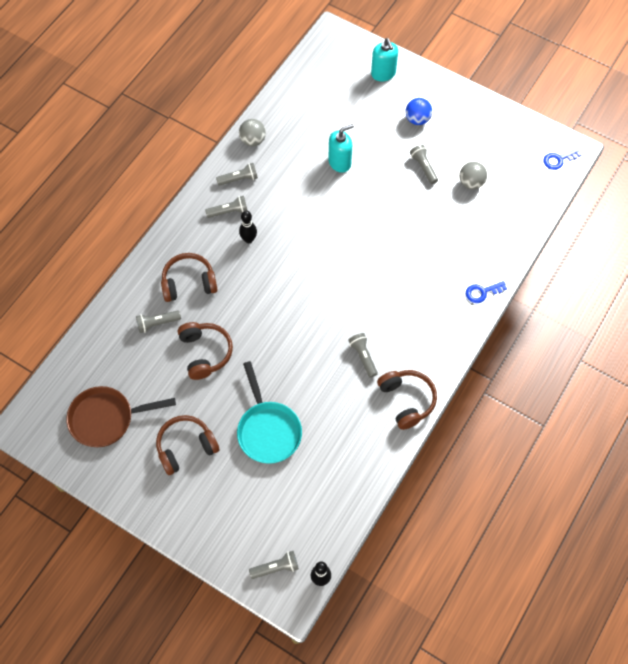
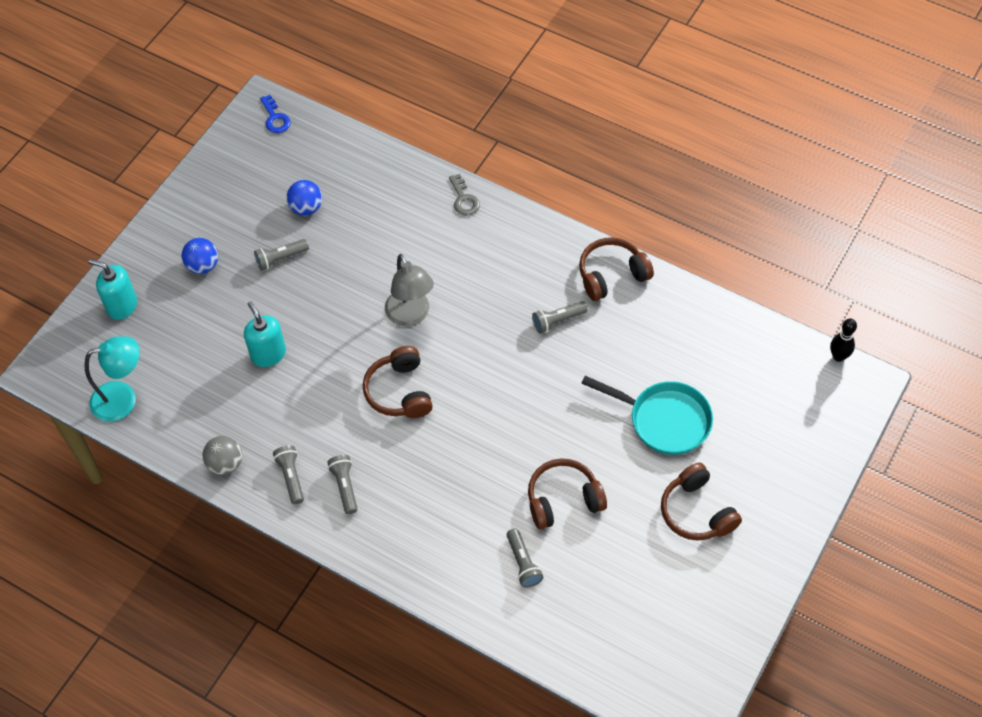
camera: 90 degrees left, 5 degrees down
brown pan [66,386,176,447] -> none
brown headphones [161,253,218,302] -> brown headphones moved to [363,346,433,418]
turquoise pan [237,361,302,464] -> turquoise pan turned 45 degrees clockwise [581,376,713,455]
black bowling pin [239,211,257,243] -> none
grey flashlight [249,551,299,579] -> none
turquoise soap dispenser [371,38,398,81] -> turquoise soap dispenser turned 135 degrees counterclockwise [89,259,137,320]
grey ball [459,161,487,189] -> blue ball [287,180,322,216]
blue key [466,281,507,303] -> grey key [449,174,480,216]
none -> turquoise lamp [84,336,140,422]
none -> grey lamp [385,254,434,326]

